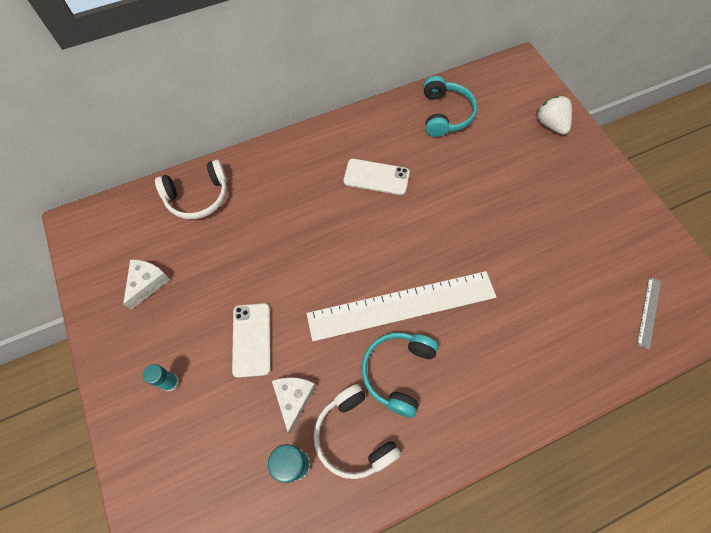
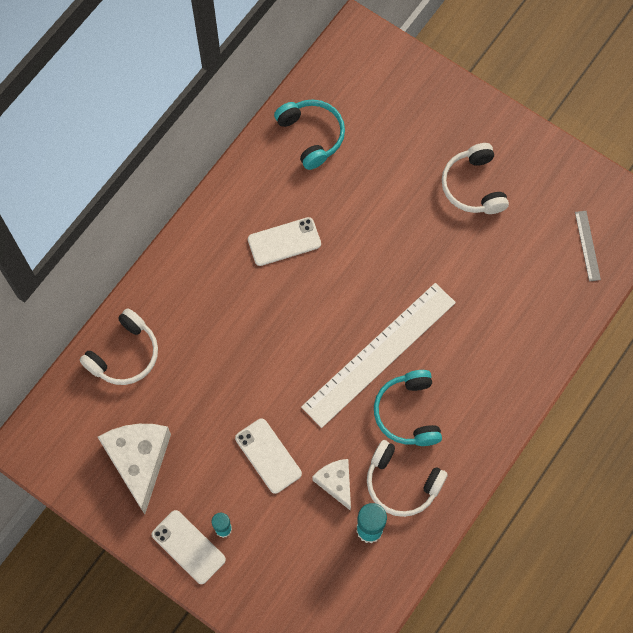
camera: 30 degrees left, 5 degrees up
white cheese [123,260,170,310] -> white cheese [98,424,171,514], size x1.76
white strawberry [536,96,572,135] -> none
none -> white phone [152,510,226,584]
none -> white headphones [442,143,509,214]

